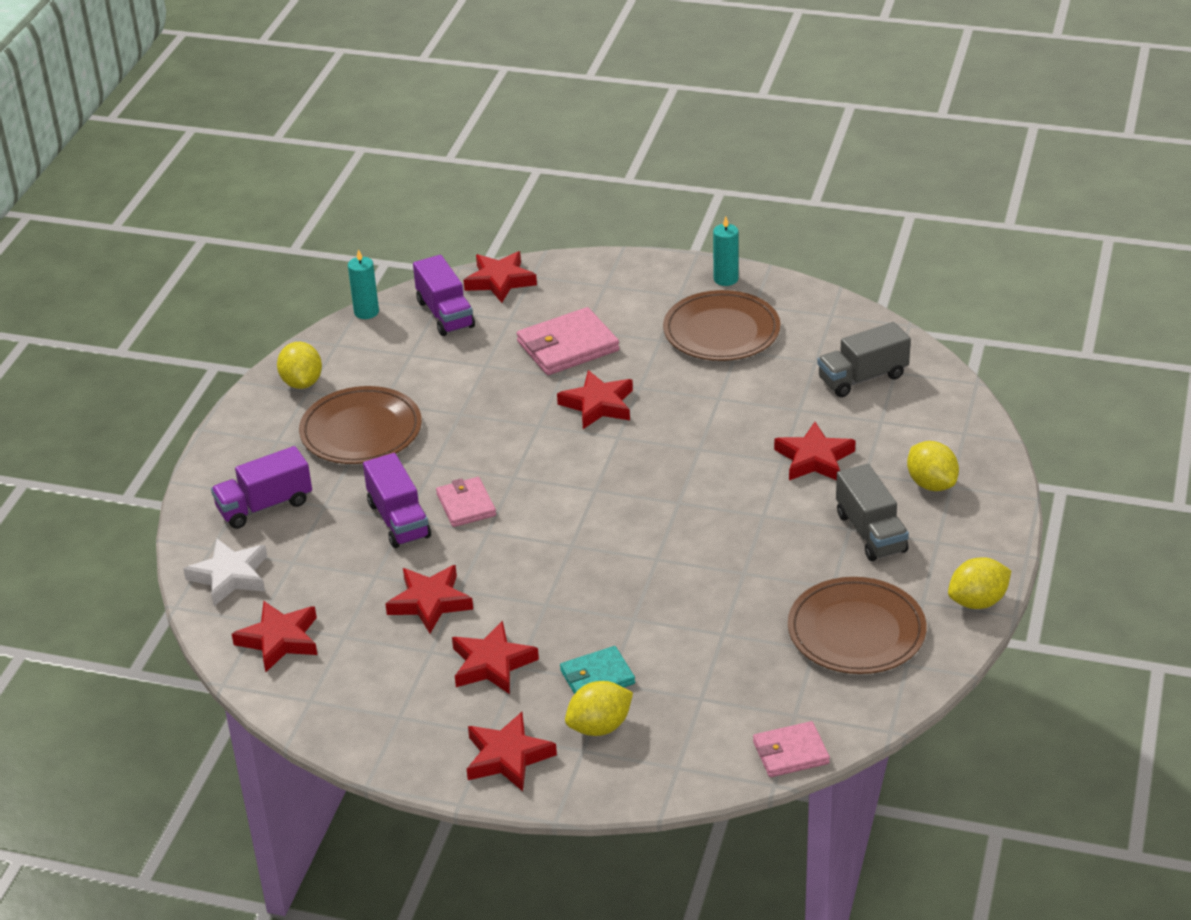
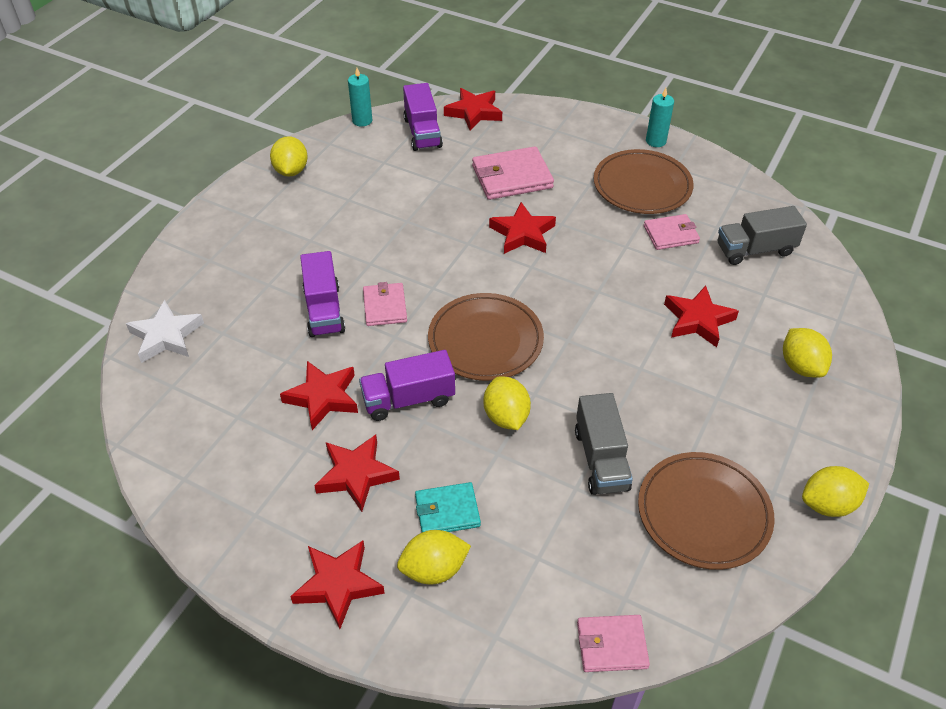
camera: 10 degrees right, 10 degrees up
purple truck [211,446,312,529] -> purple truck moved to [359,350,455,421]
red star [232,601,317,672] -> none
brown plate [299,386,422,464] -> brown plate moved to [428,293,544,381]
grey truck [836,464,909,561] -> grey truck moved to [575,393,633,495]
none -> yellow lemon [483,376,531,430]
none -> pink wallet [644,214,700,250]

